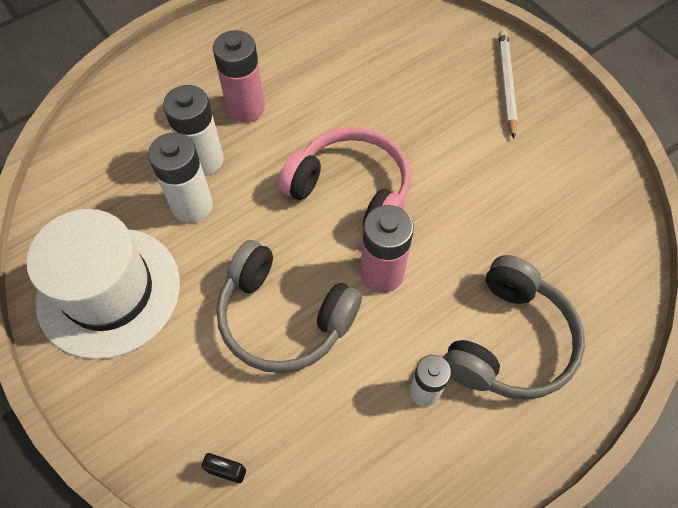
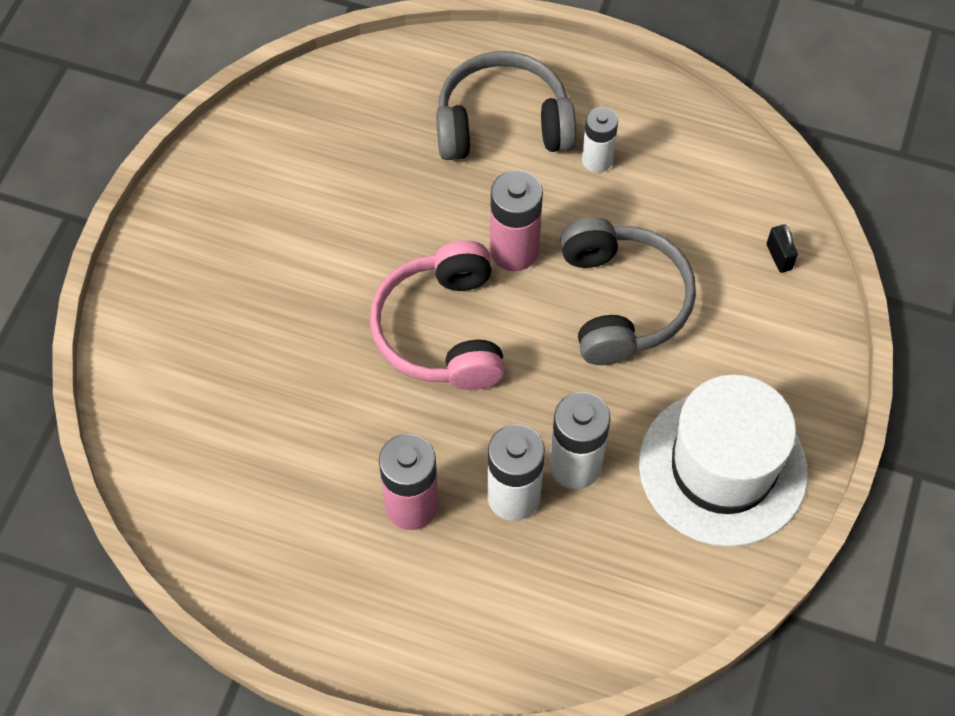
camera: 125 degrees left, 0 degrees up
white pencil [498,30,518,139] -> none

